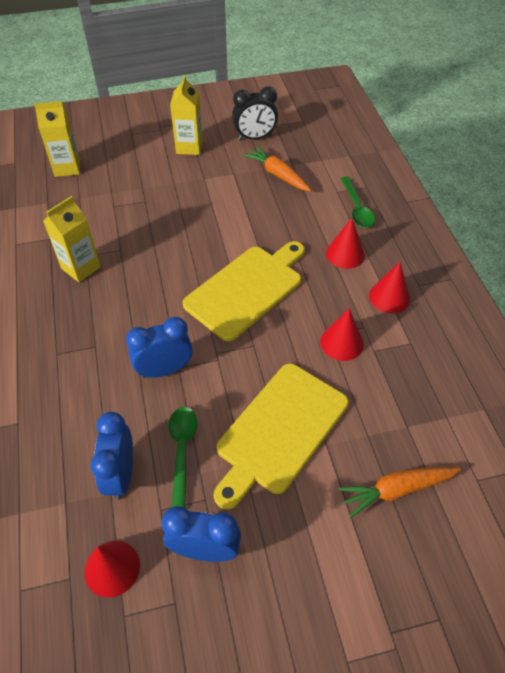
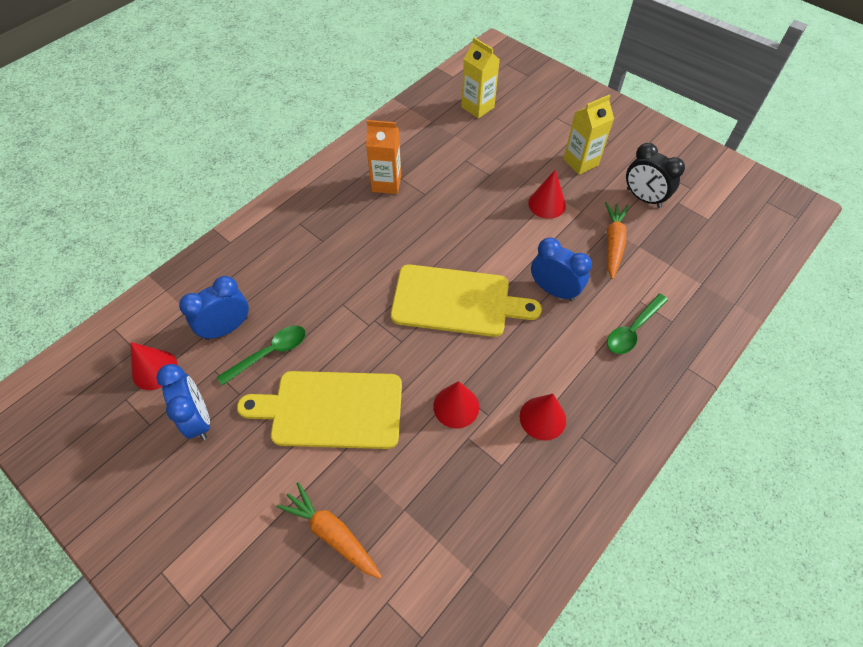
camera: 55 degrees right, 5 degrees up
yellow carton [43,196,101,282] -> orange carton [366,120,401,194]
blue clock [126,317,193,378] -> blue clock moved to [531,237,592,301]
red cone [326,218,365,269] -> red cone moved to [528,169,566,219]

